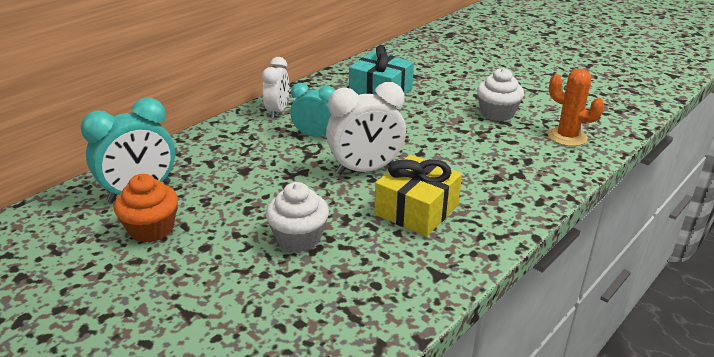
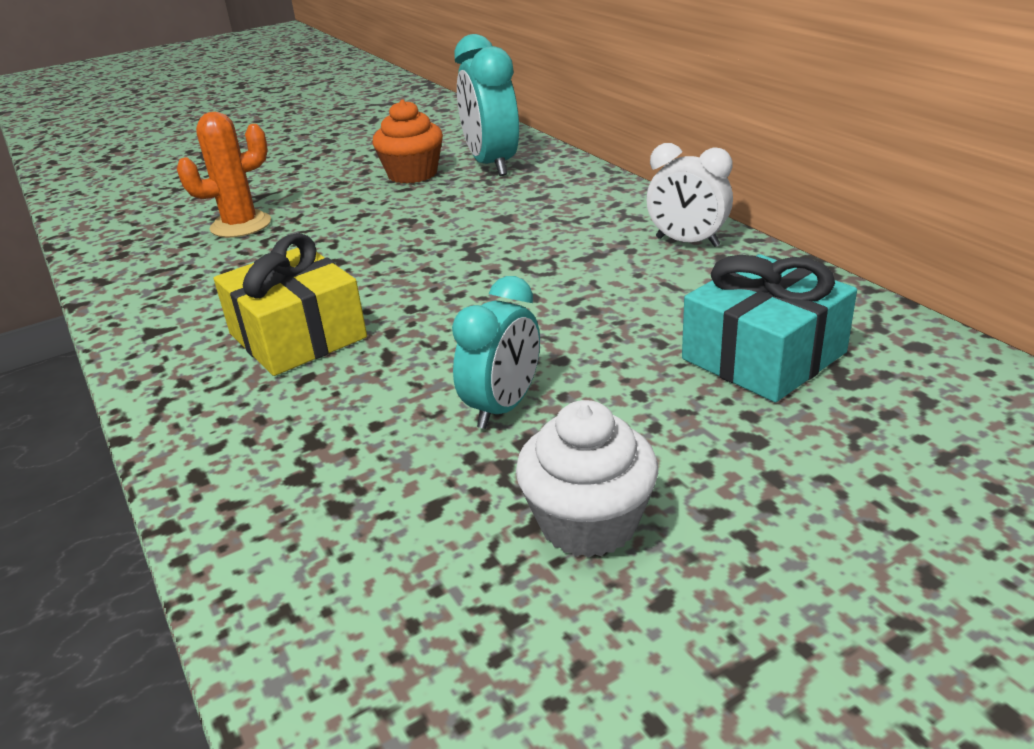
camera: 110 degrees right, 0 degrees up
white cupcake [266,182,329,252] -> none
turquoise clock [290,83,335,137] -> turquoise clock moved to [452,276,540,429]
white clock [326,82,406,175] -> none
orange cactus [548,69,604,146] -> orange cactus moved to [177,112,271,238]

